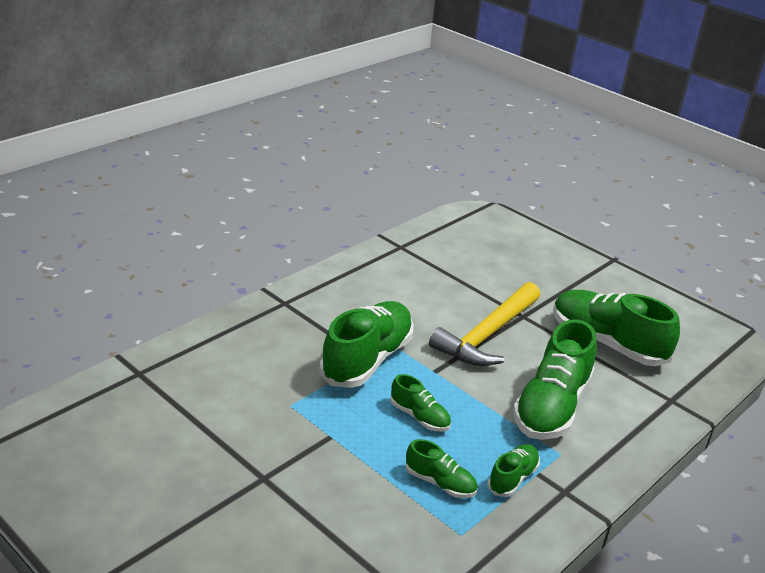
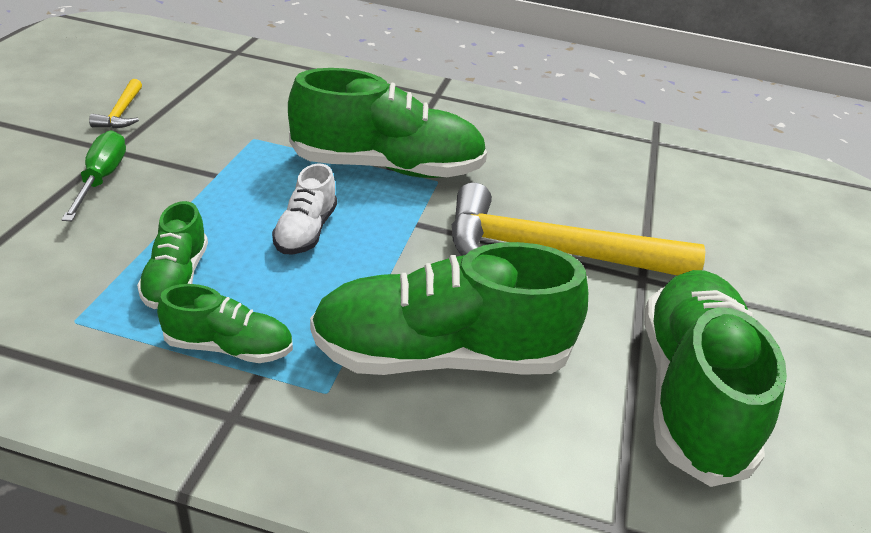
camera: 60 degrees right, 5 degrees up
green shoe [390,374,451,432] -> white shoe [272,163,337,254]
none -> green screwdriver [61,130,126,221]
none -> yellow hammer [89,79,142,128]

